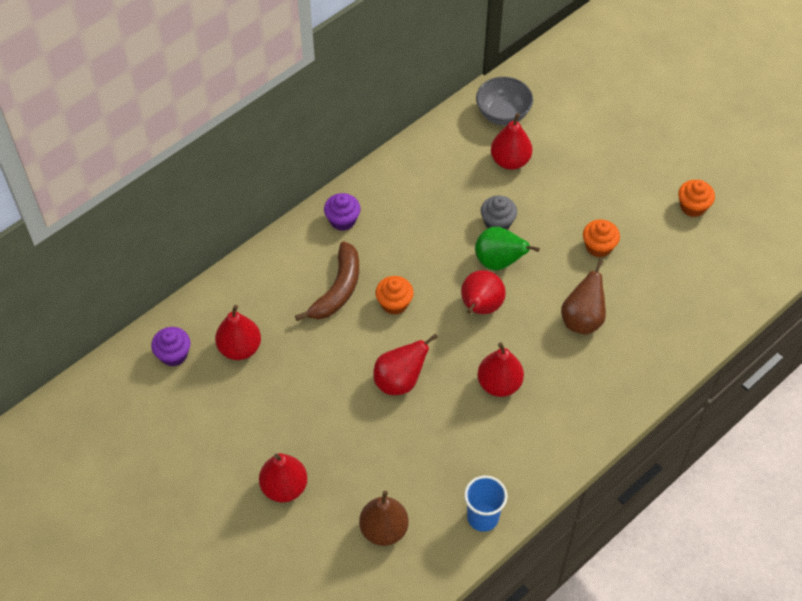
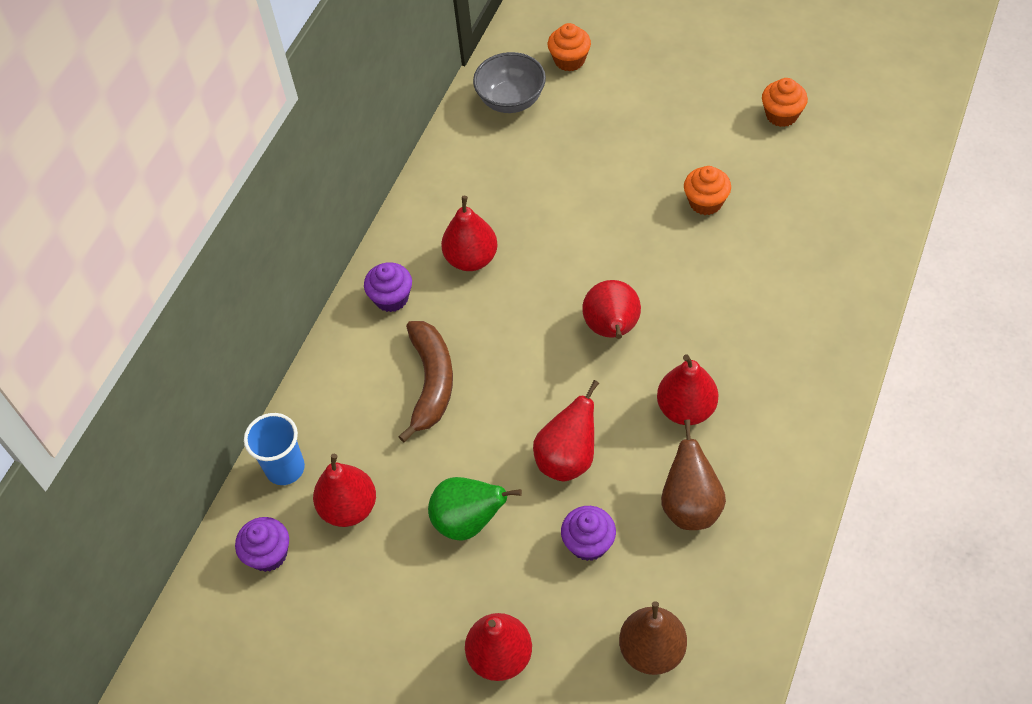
camera: 20 degrees left, 0 degrees up
orange cupcake [376,276,414,315] -> orange cupcake moved to [548,23,591,71]
blue cup [464,476,508,532] -> blue cup moved to [244,413,305,485]
green pear [475,227,540,270] -> green pear moved to [428,477,522,541]
grey cupcake [481,196,517,229] -> none
red pear [491,113,532,170] -> red pear moved to [441,196,498,271]
brown pear [561,258,606,335] -> brown pear moved to [661,420,726,530]
none -> purple cupcake [561,506,616,561]

